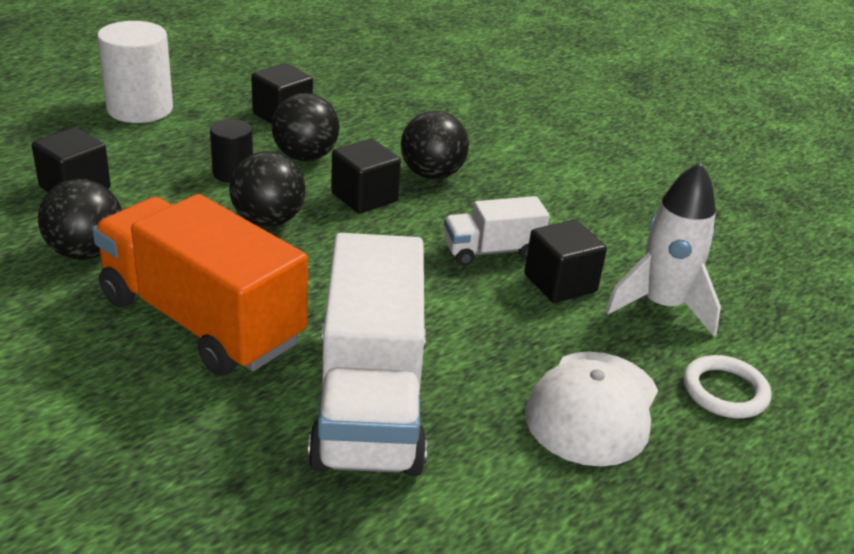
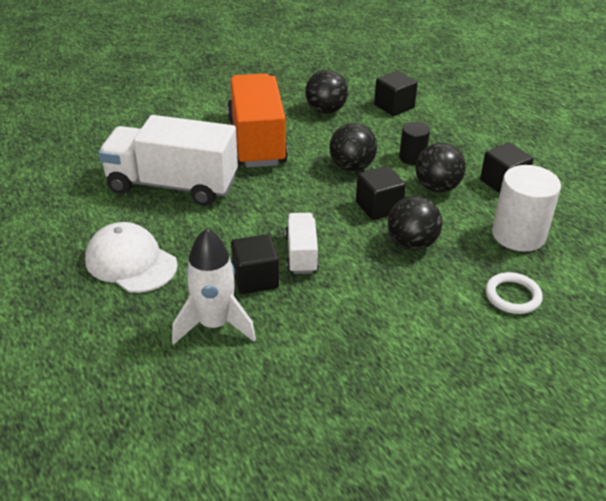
camera: 105 degrees right, 5 degrees up
orange truck [92,194,308,376] -> orange truck turned 60 degrees counterclockwise [227,73,288,168]
white cylinder [97,21,173,123] -> white cylinder moved to [492,165,561,252]
white ring [683,355,771,418] -> white ring moved to [485,272,543,314]

